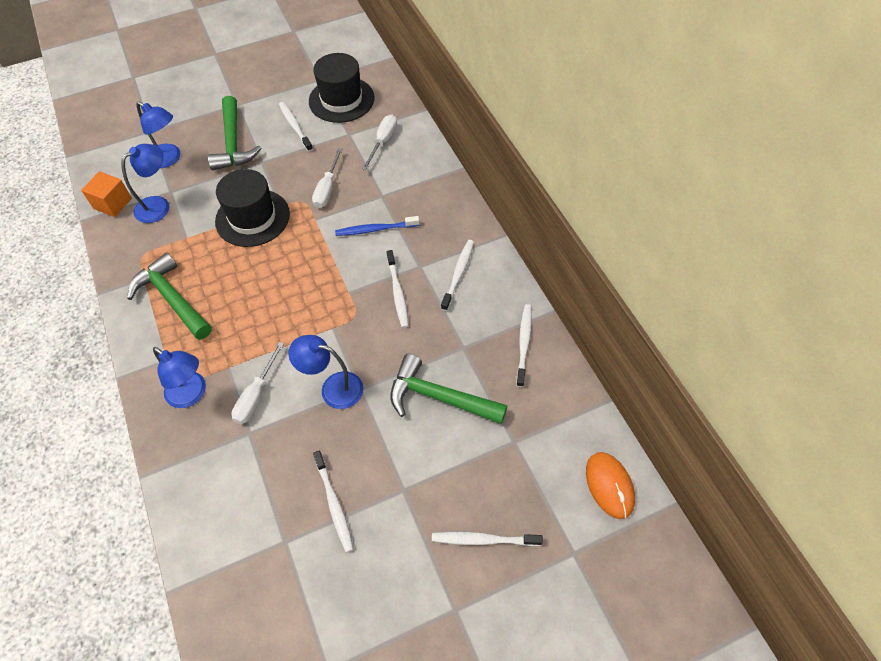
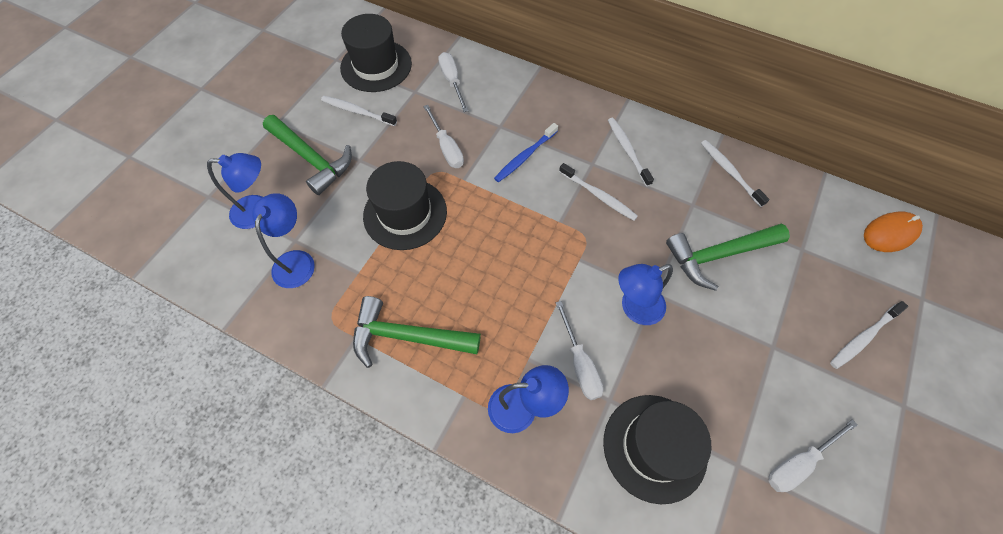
camera: 40 degrees left, 5 degrees up
orange cube [81,171,132,217] -> none
white toothbrush [313,451,354,553] -> none
orange mouse [586,452,635,519] -> orange mouse turned 60 degrees counterclockwise [864,212,923,252]
none -> black hat [603,395,711,504]
none -> white screwdriver [769,419,858,492]

